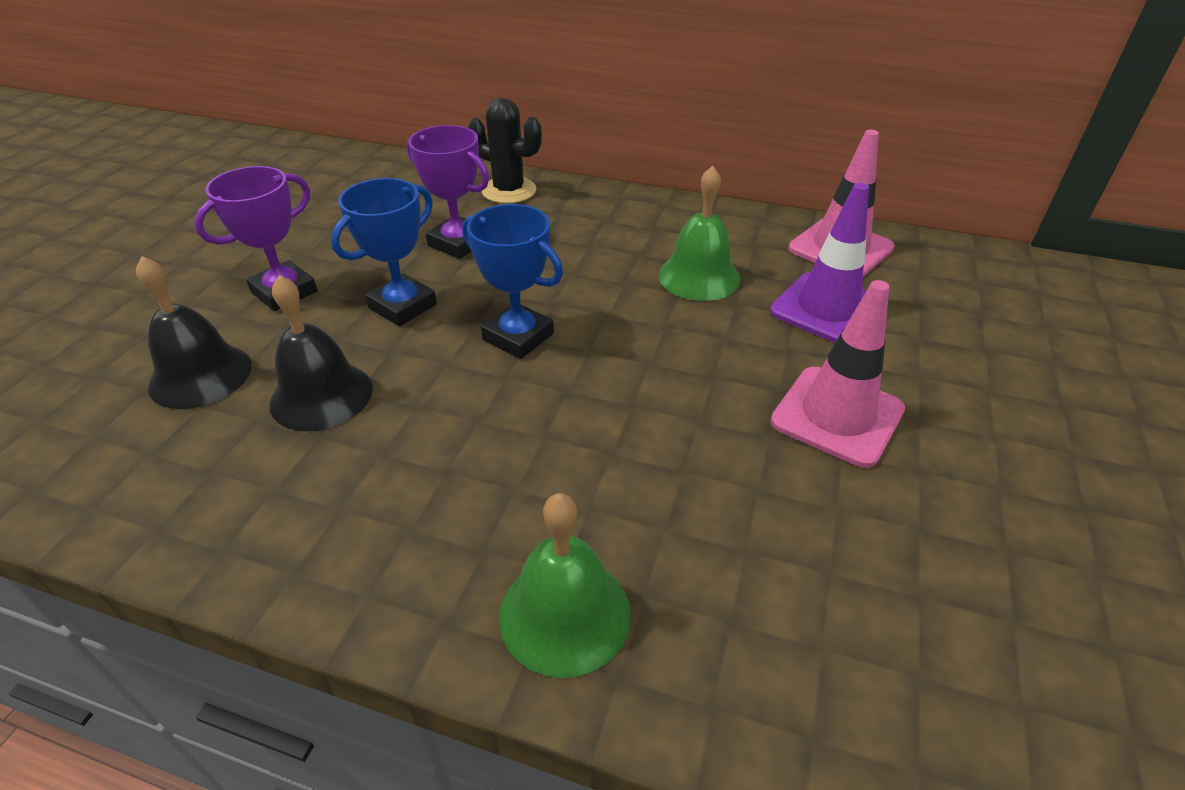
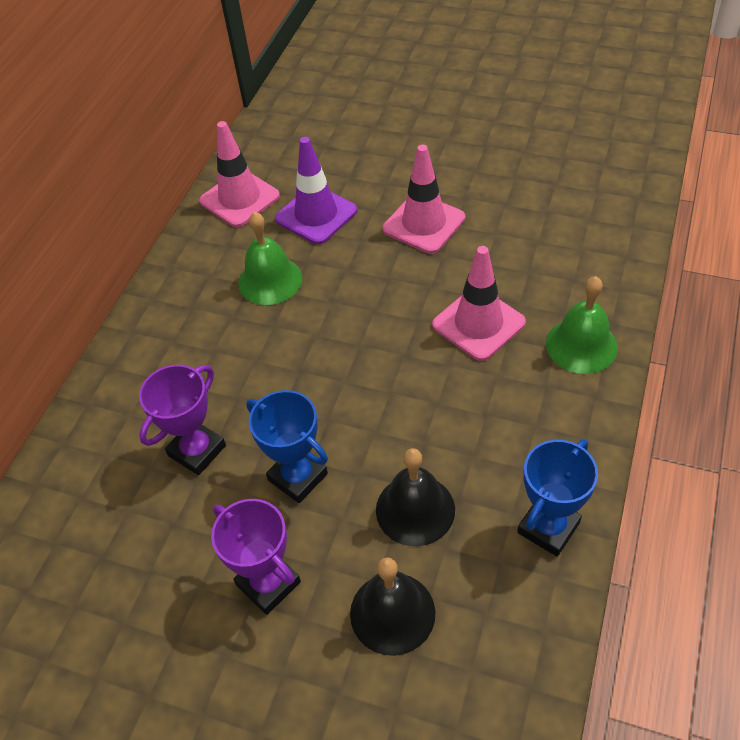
camera: 85 degrees left, 10 degrees up
blue trophy [462,204,563,359] -> blue trophy moved to [517,439,598,557]
black cactus [468,98,542,204] -> none
none -> pink traffic cone [432,246,526,361]

